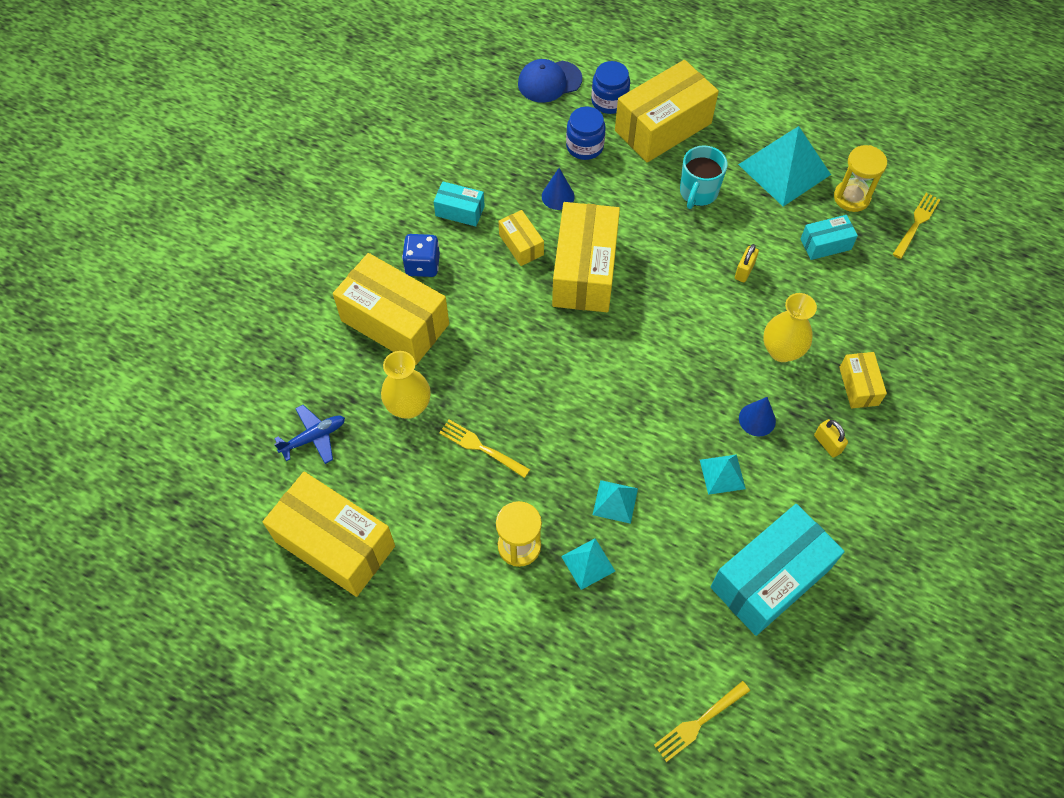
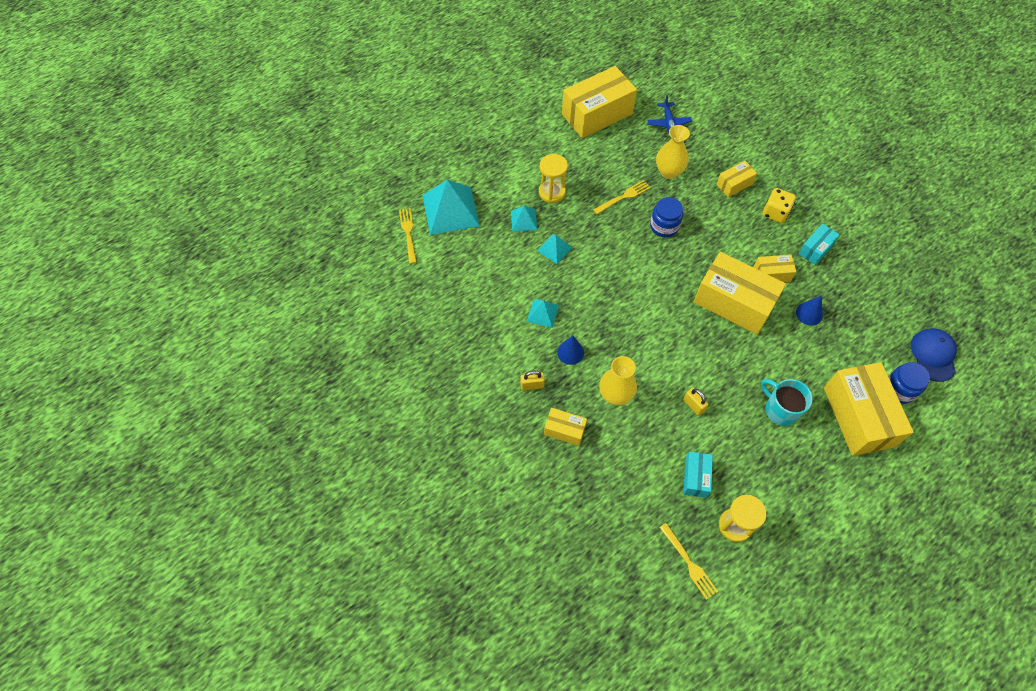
camera: 115 degrees right, 0 degrees up
yellow box [333,253,449,365] -> yellow box [716,161,757,197], size x0.49
blue dice [402,234,440,277] -> yellow dice [763,188,796,223]
blue jar [566,107,606,160] -> blue jar moved to [650,197,683,237]
turquoise box [710,504,845,636] -> none
turquoise pyramid [738,126,831,206] -> turquoise pyramid moved to [422,180,480,235]

